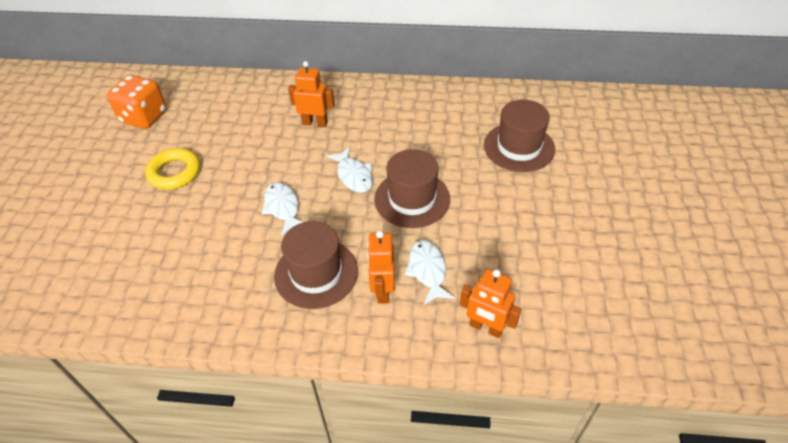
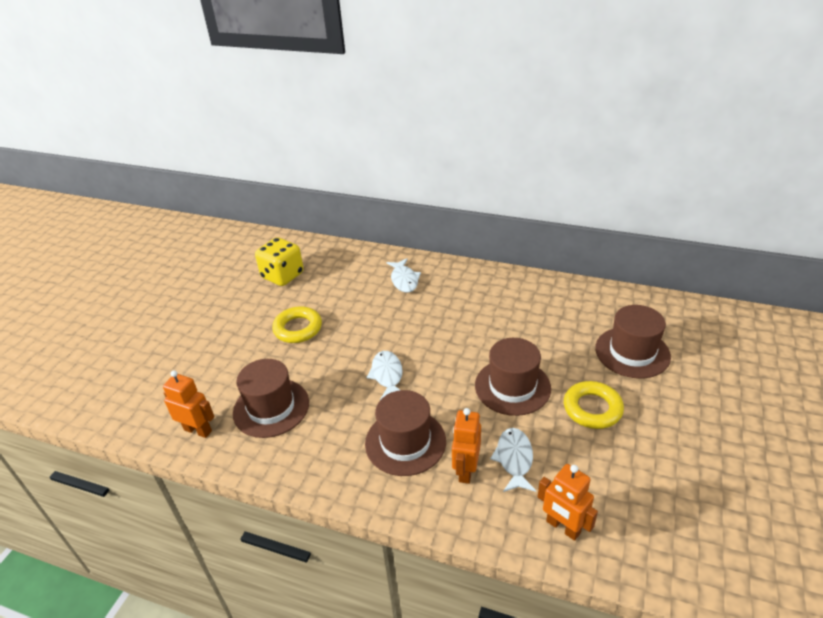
camera: 15 degrees right, 10 degrees down
orange dice [107,75,166,129] -> yellow dice [255,237,304,286]
orange robot [288,61,335,127] -> orange robot moved to [163,370,214,438]
white fish [326,147,373,193] -> white fish moved to [386,258,421,293]
none -> brown hat [233,359,309,438]
none -> yellow ring [564,381,624,429]

